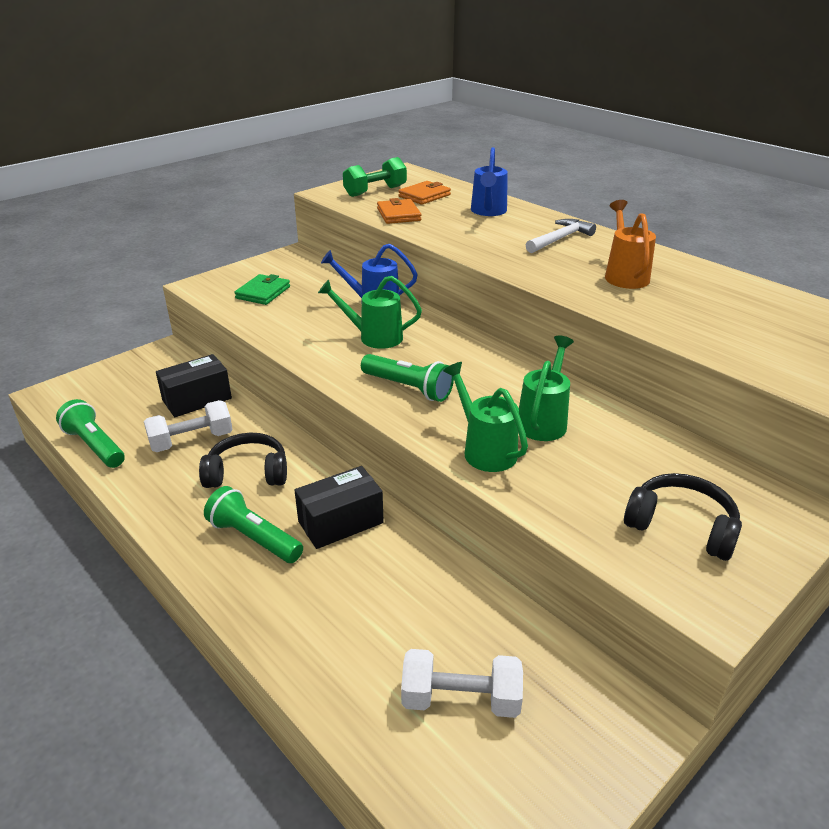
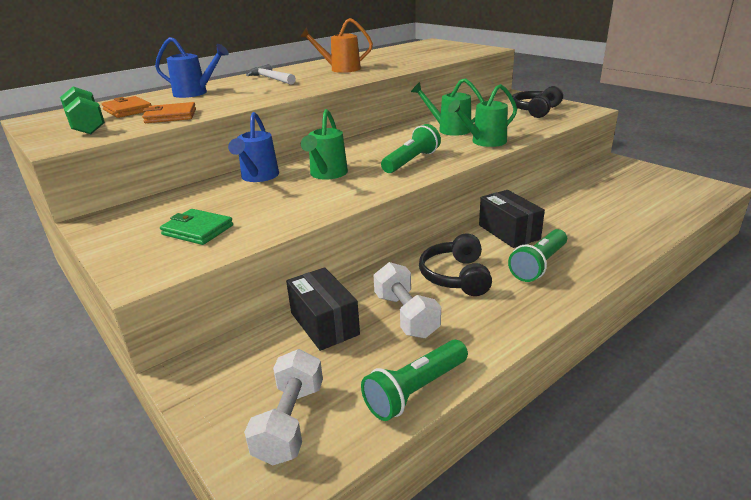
camera: 85 degrees left, 5 degrees down
white dumbbell [401,649,523,718] -> white dumbbell moved to [244,349,323,465]

